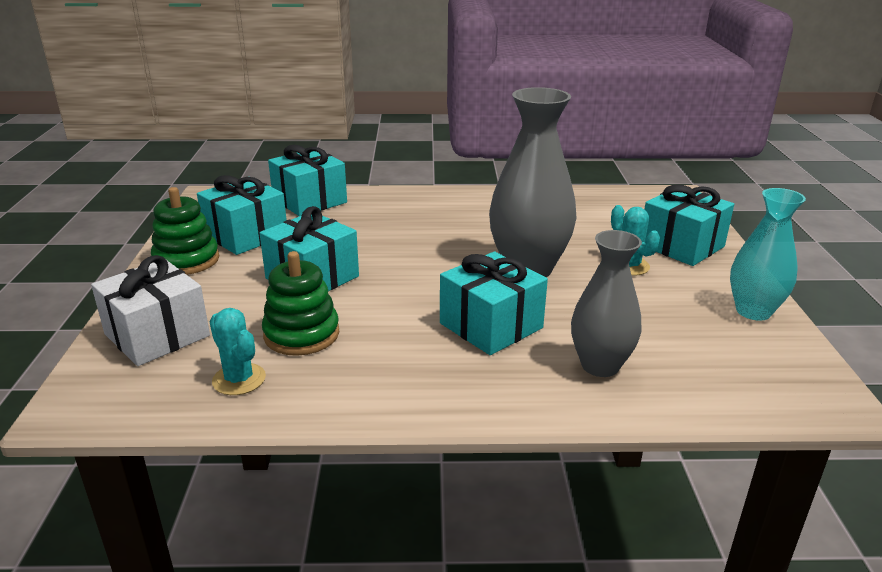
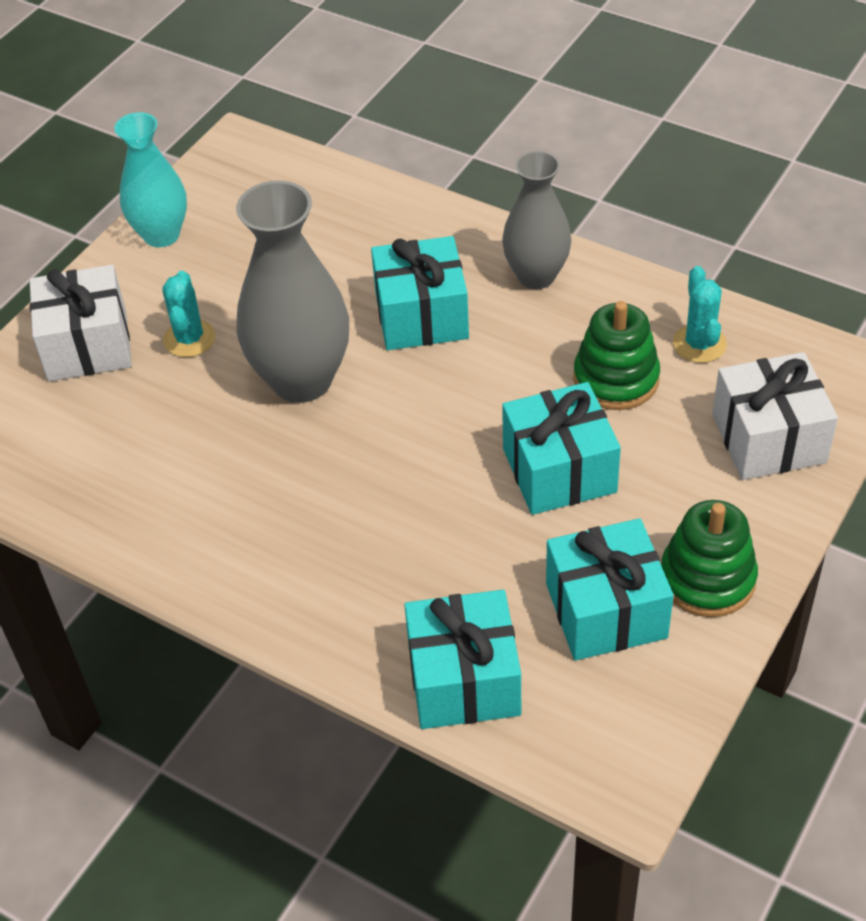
camera: 145 degrees left, 20 degrees up
grey vase [571,230,642,377] -> grey vase moved to [502,151,571,289]
turquoise gift [644,184,734,266] -> white gift [30,265,132,382]

